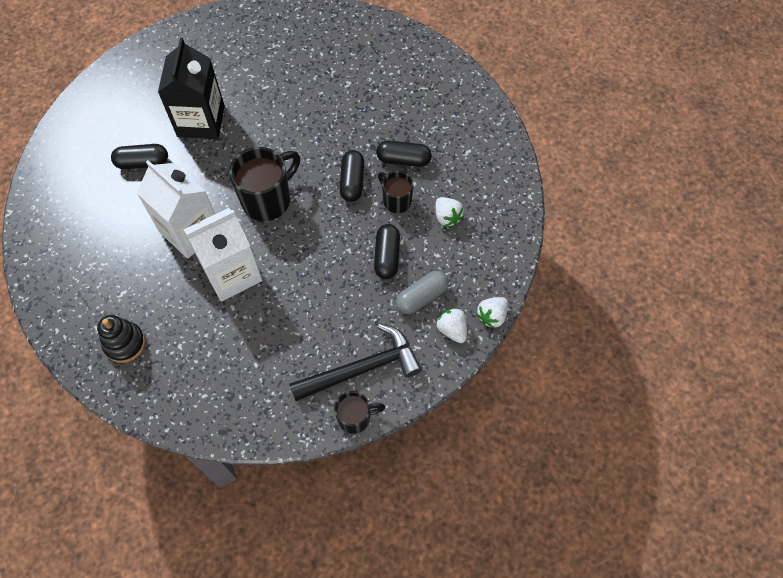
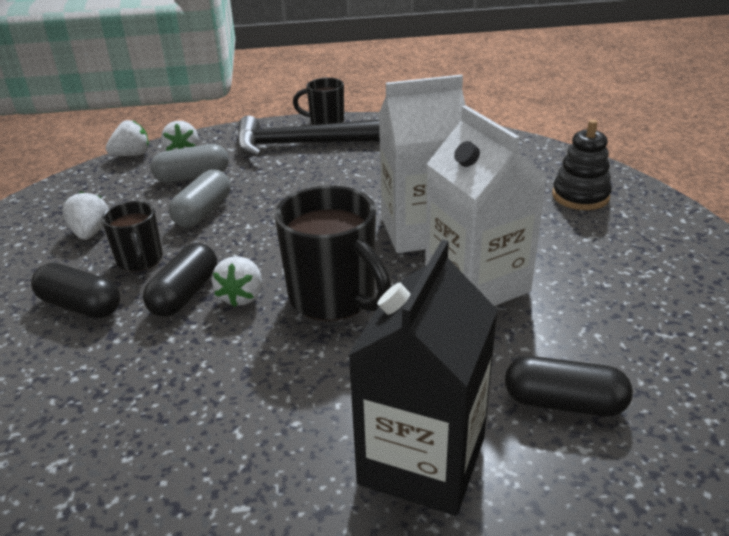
camera: 160 degrees left, 30 degrees down
black mug [229,147,300,221] -> black mug turned 105 degrees counterclockwise [275,185,391,321]
black capsule [374,224,400,279] -> grey capsule [169,170,231,227]
none -> white strawberry [212,256,262,307]

